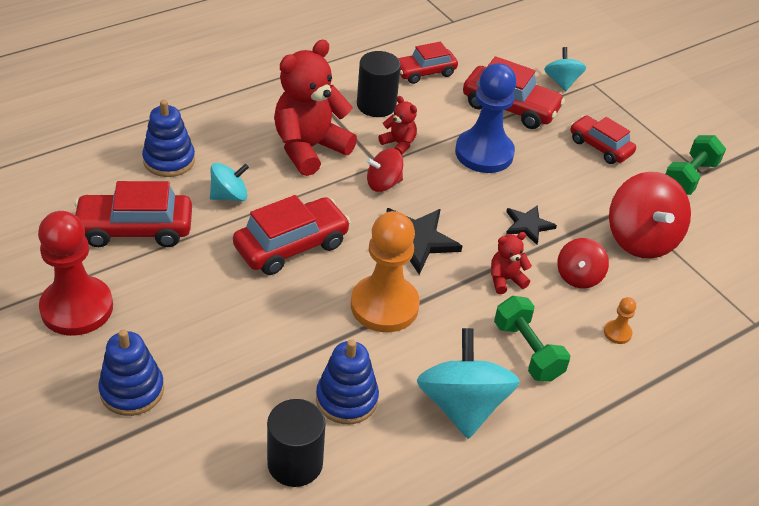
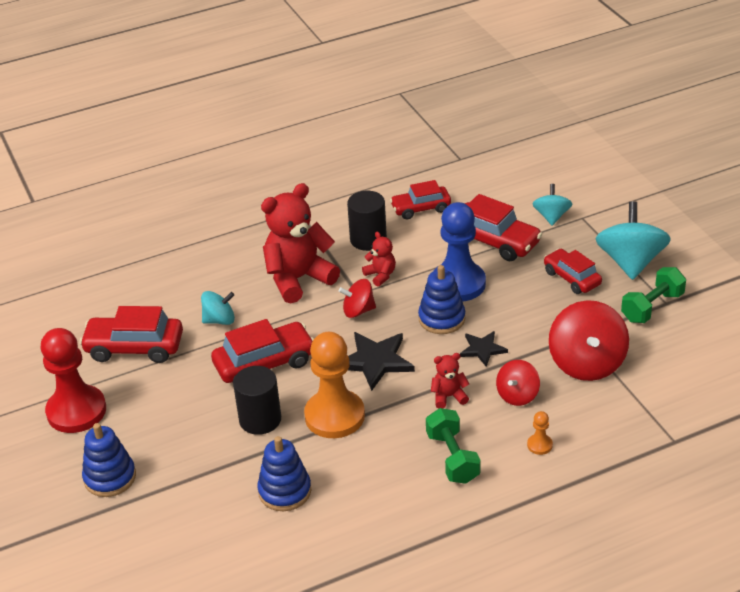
camera: 15 degrees right, 5 degrees down
blue stacking toy [142,100,195,177] -> blue stacking toy moved to [418,265,465,334]
black cylinder [267,399,326,487] -> black cylinder moved to [233,366,281,435]
turquoise spinning top [417,328,520,439] -> turquoise spinning top moved to [595,201,671,280]

